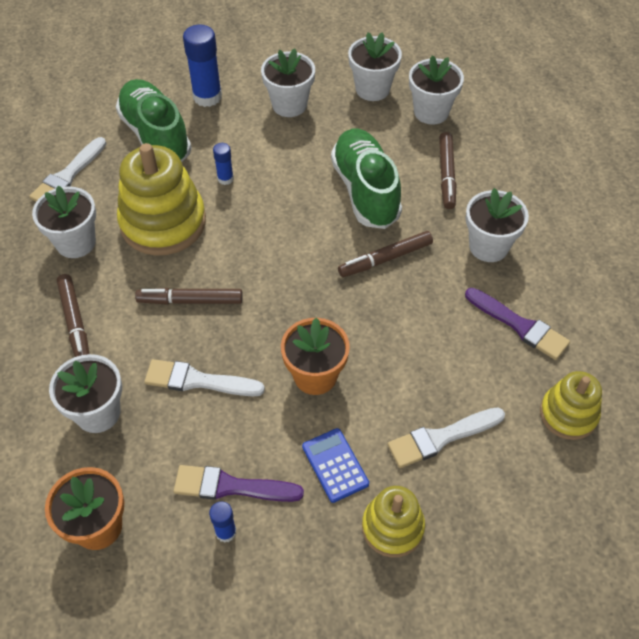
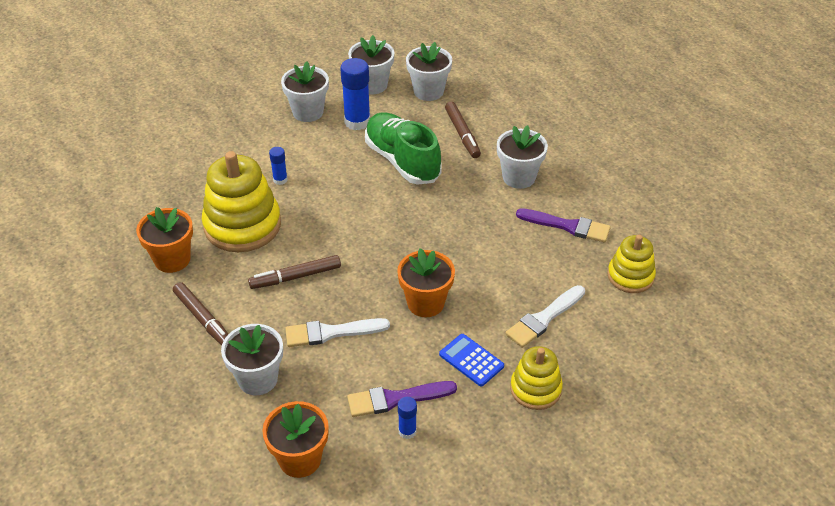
camera: 20 degrees left, 10 degrees down
white brush [29,137,106,202] -> none
white flower pot [32,186,96,258] -> orange flower pot [136,207,193,273]
green shoe [116,79,192,162] -> none
blue glue stick [183,24,222,107] -> blue glue stick moved to [340,58,370,130]
brown marker [338,231,433,277] -> none

